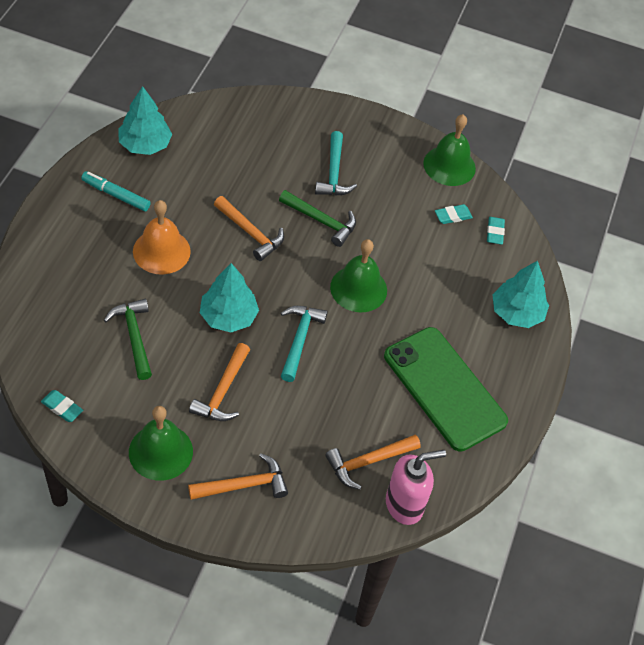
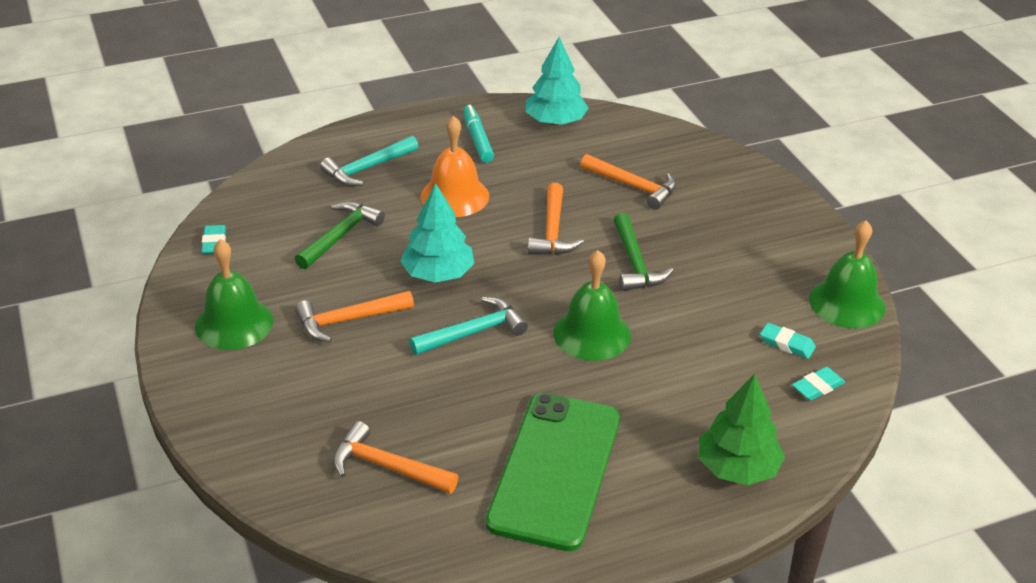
camera: 55 degrees right, 15 degrees down
orange hammer [188,453,288,500] -> orange hammer moved to [581,154,676,210]
turquoise hammer [315,131,357,196] -> turquoise hammer moved to [320,136,419,187]
pink soap dispenser [386,450,446,525] -> none
turquoise tree [492,261,549,328] -> green tree [699,374,785,485]

